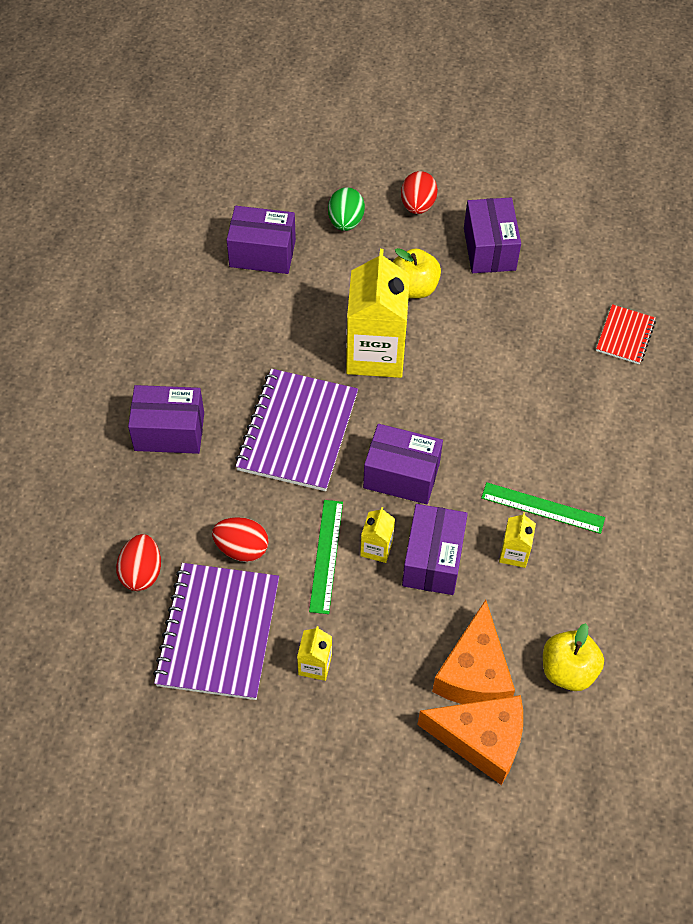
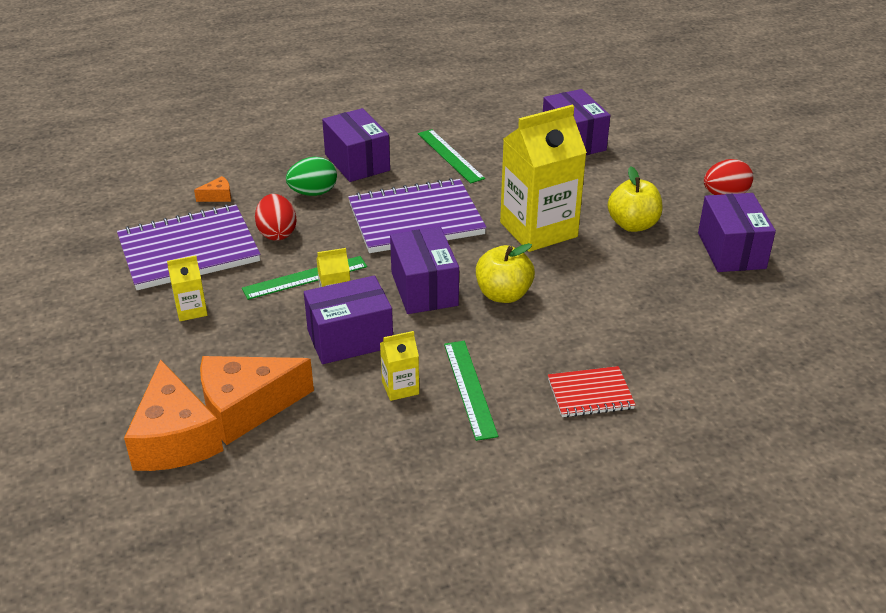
camera: 60 degrees right, 20 degrees down
red egg [116,534,161,591] -> orange cheese [194,176,231,202]
green egg [328,187,365,231] -> green egg moved to [286,157,337,196]
purple box [464,198,521,273] -> purple box turned 60 degrees counterclockwise [698,193,776,272]
yellow apple [543,623,604,691] -> yellow apple moved to [476,243,535,303]
red notebook [596,304,656,364] -> red notebook moved to [548,366,636,418]
none -> green ruler [418,129,485,184]

